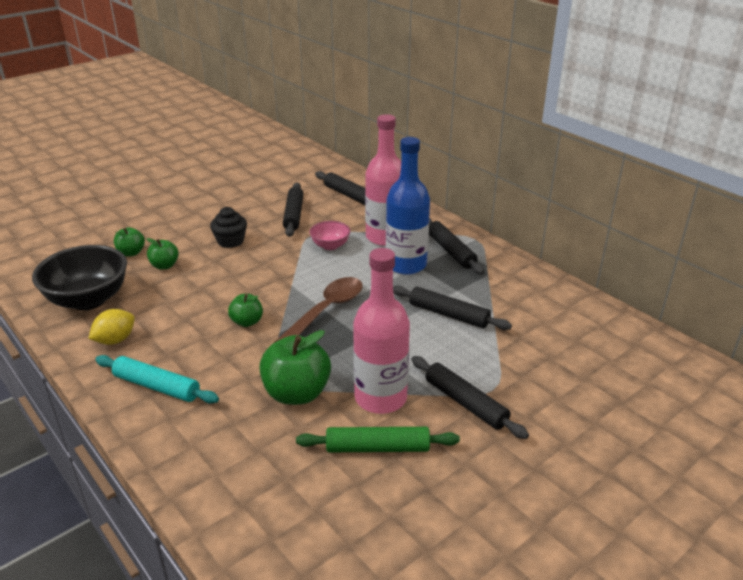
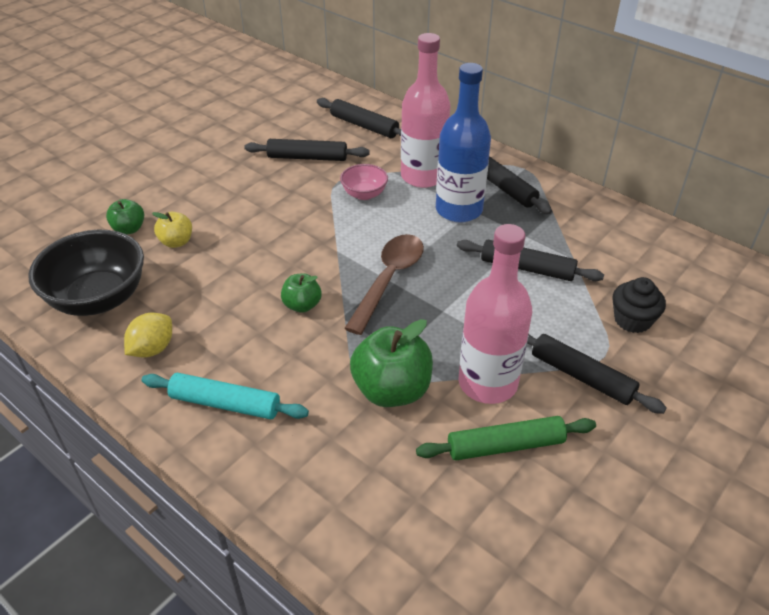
camera: 10 degrees left, 10 degrees up
green apple [146,238,179,270] -> yellow apple [152,212,192,248]
black cupcake [210,207,247,248] -> black cupcake moved to [612,277,666,333]
black rolling pin [283,183,304,237] -> black rolling pin turned 75 degrees counterclockwise [244,139,370,161]

